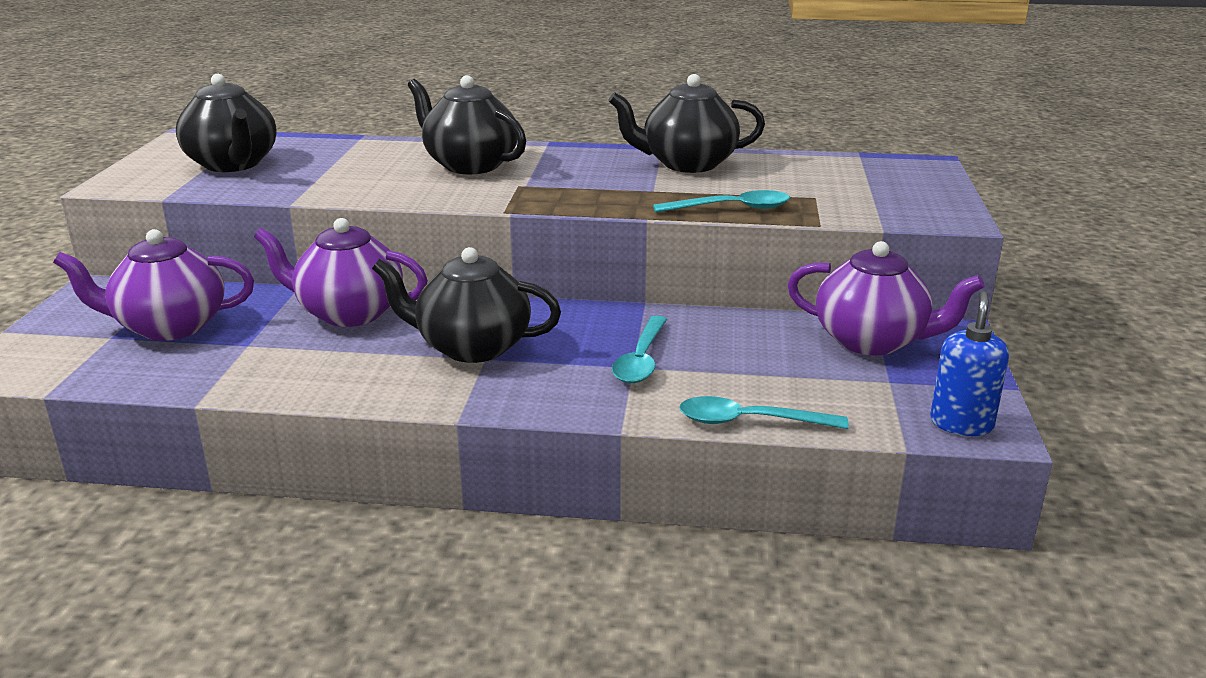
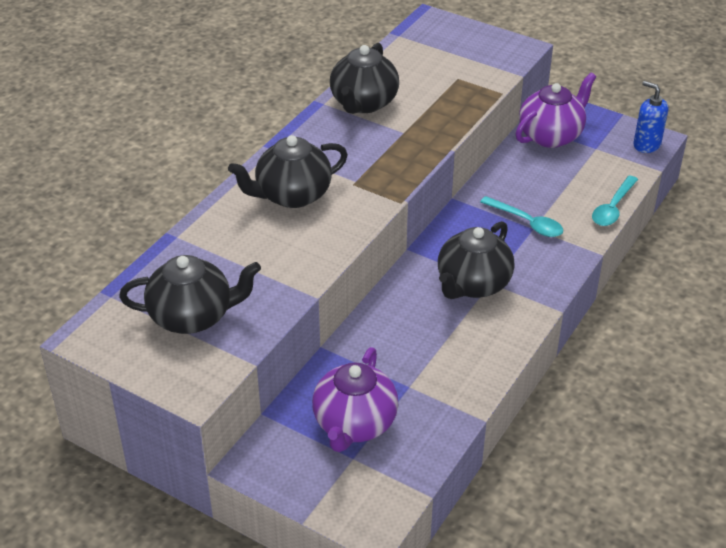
camera: 65 degrees left, 15 degrees up
purple teapot [254,218,428,327] -> none
turquoise spoon [653,190,790,213] -> none

